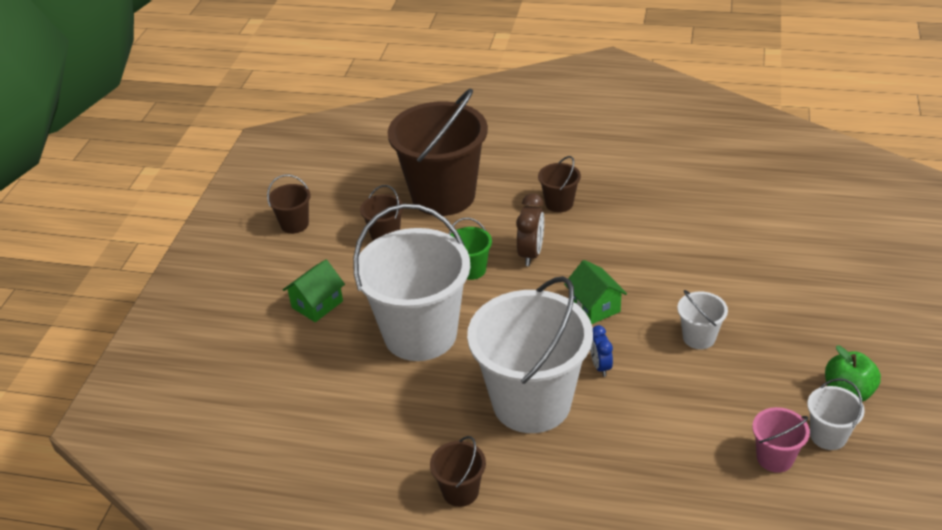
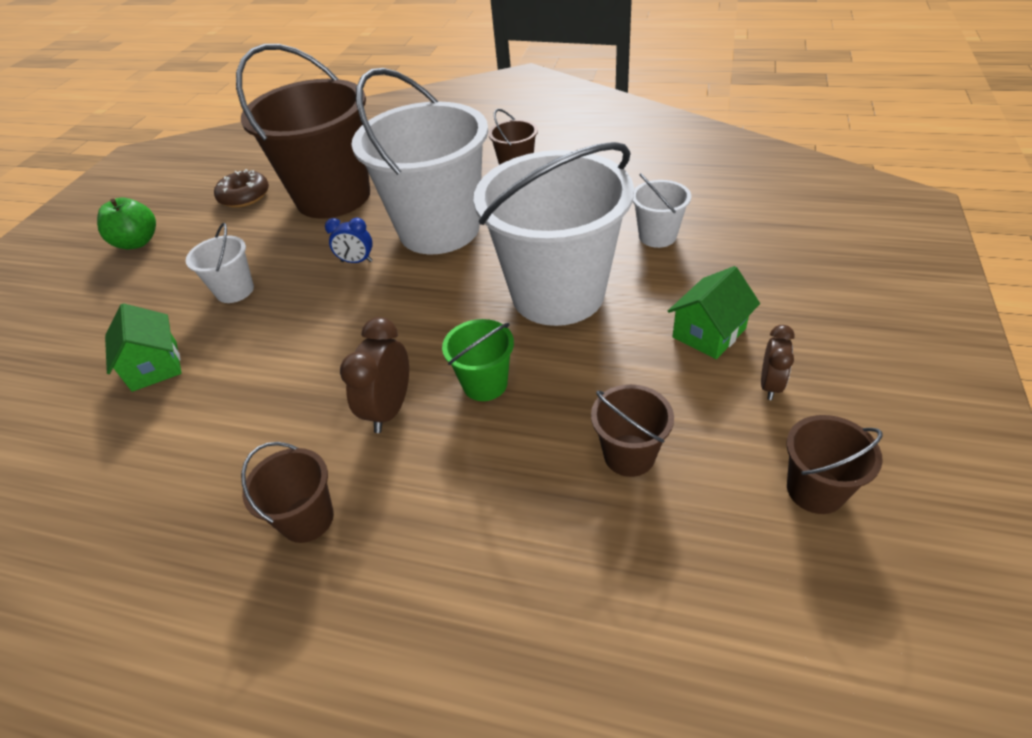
camera: 175 degrees left, 5 degrees up
brown bucket [387,88,488,216] -> brown bucket moved to [236,44,370,218]
green house [564,260,627,324] -> green house moved to [105,303,181,392]
blue clock [590,325,613,377] -> blue clock turned 105 degrees clockwise [325,218,373,263]
pink bucket [752,407,810,473] -> brown donut [214,169,269,208]
white bucket [807,378,865,450] -> white bucket moved to [633,173,691,248]
none -> brown clock [761,325,795,400]

